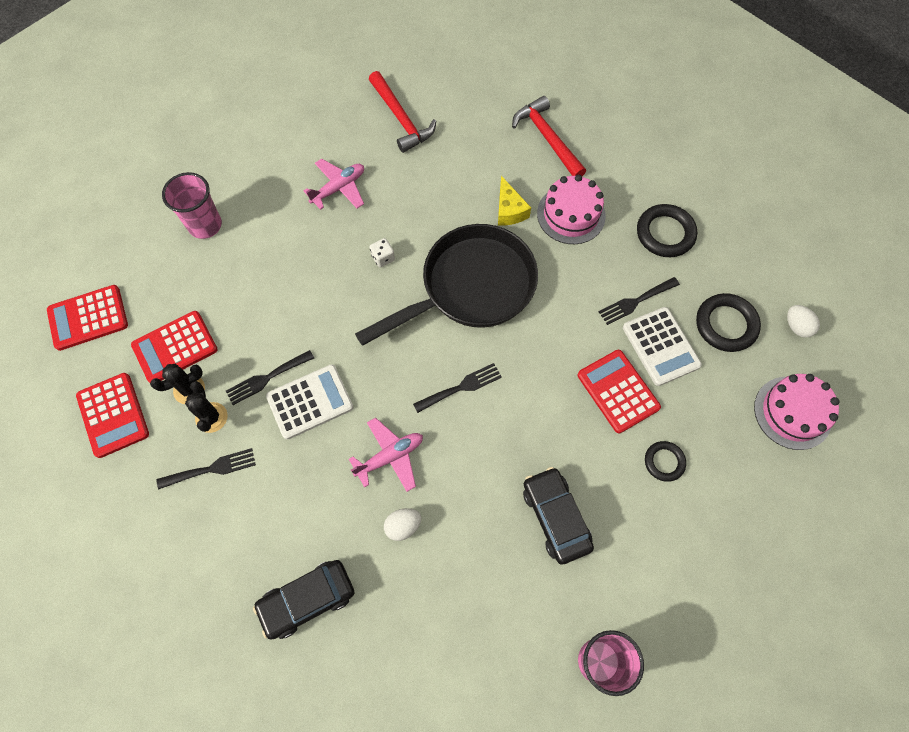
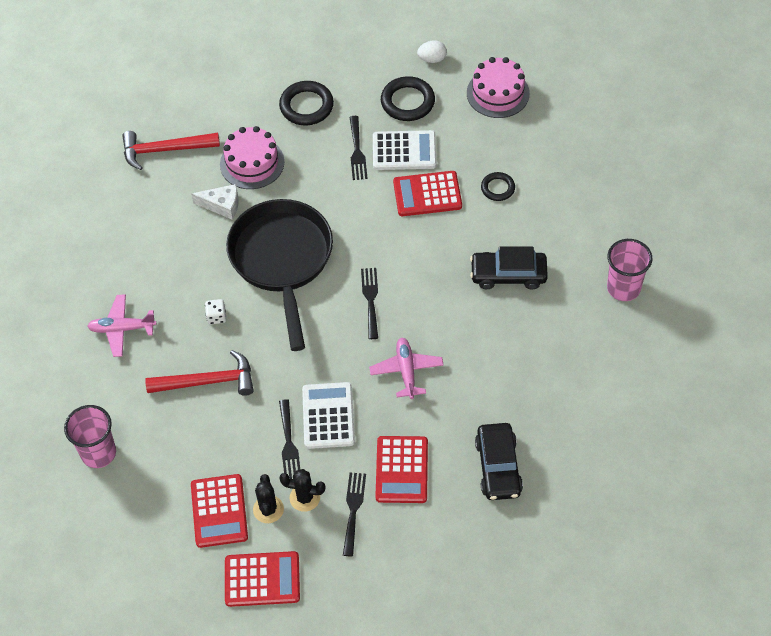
camera: 65 degrees left, 10 degrees down
red calculator [47,285,128,351] -> red calculator moved to [375,436,428,503]
pink plane [303,158,364,210] -> pink plane turned 75 degrees counterclockwise [87,294,156,357]
red hammer [369,71,436,153] -> red hammer moved to [145,350,254,396]
white egg [384,508,421,541] -> none
yellow cheese [498,176,531,226] -> white cheese [191,184,239,220]

